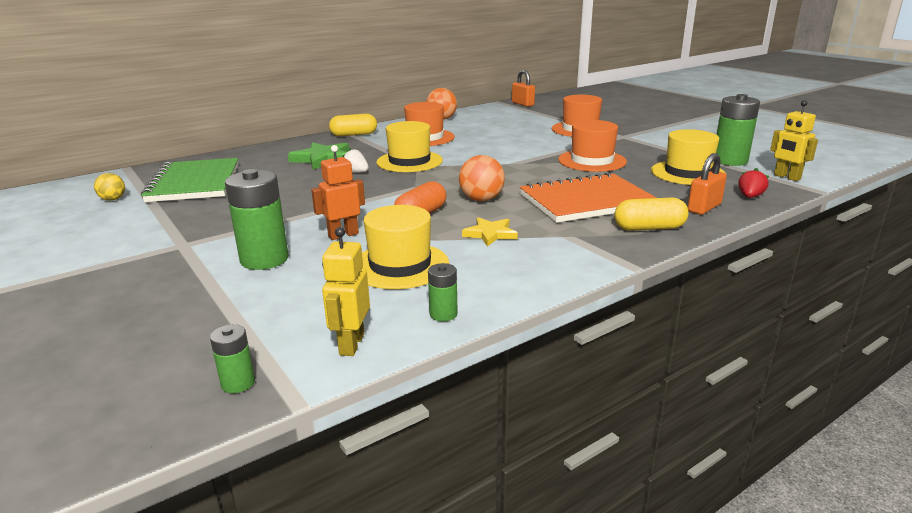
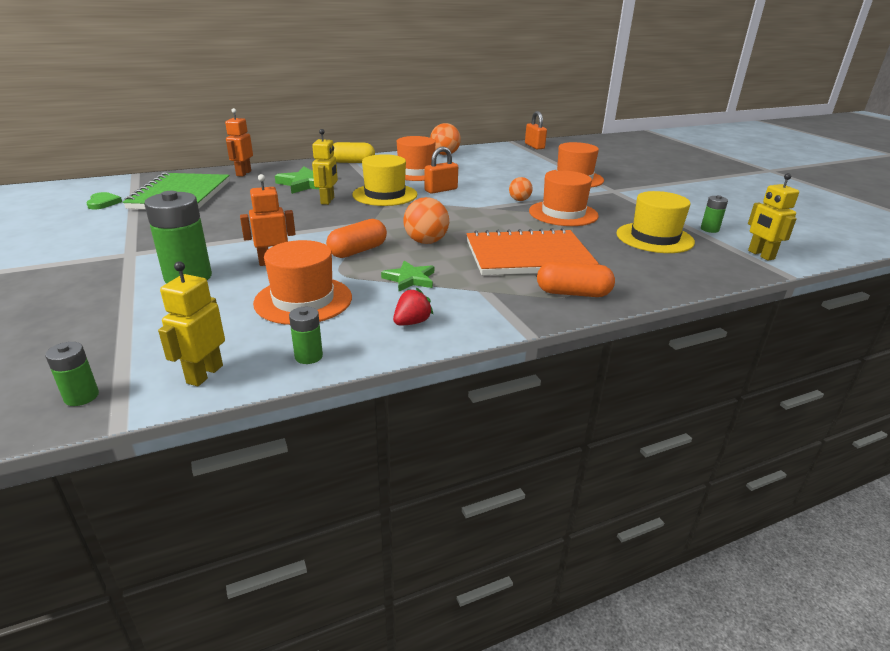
camera: 10 degrees right, 5 degrees up
yellow ball [94,173,125,201] -> green heart [86,192,122,209]
white strawberry [342,148,369,173] -> yellow robot [312,129,338,205]
yellow hat [362,205,449,289] -> orange hat [253,240,352,325]
yellow star [462,217,518,247] -> green star [381,260,434,292]
yellow capsule [614,198,689,231] -> orange capsule [537,261,615,297]
orange padlock [688,153,727,215] -> orange padlock moved to [424,147,458,194]
green battery [716,94,760,166] -> green battery [701,195,728,233], size x0.50
red strawberry [738,168,769,198] -> red strawberry moved to [393,288,434,326]
none -> orange robot [225,108,253,177]
none -> orange ball [509,177,533,201]

